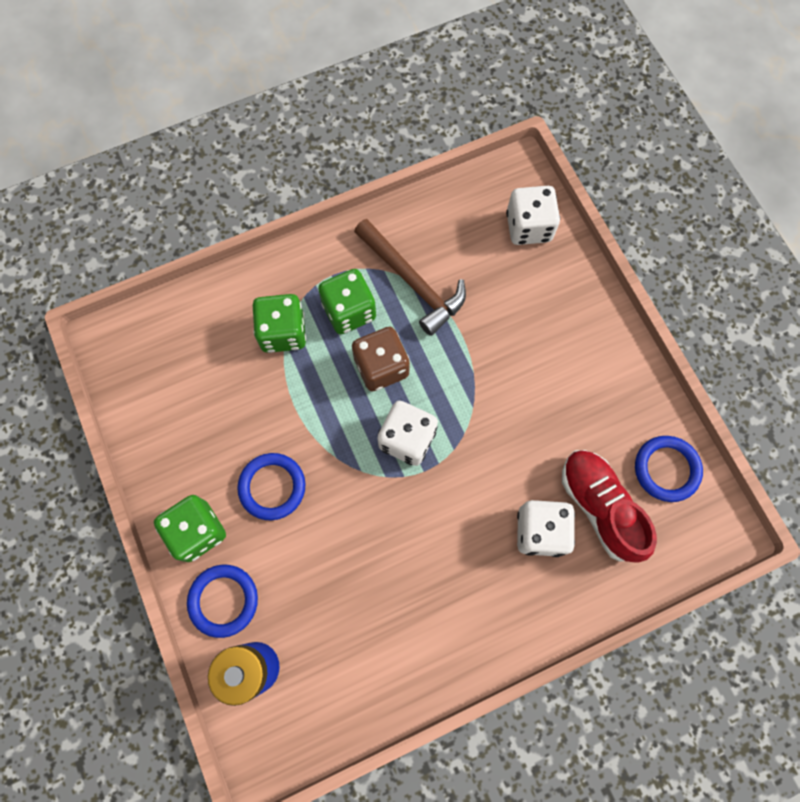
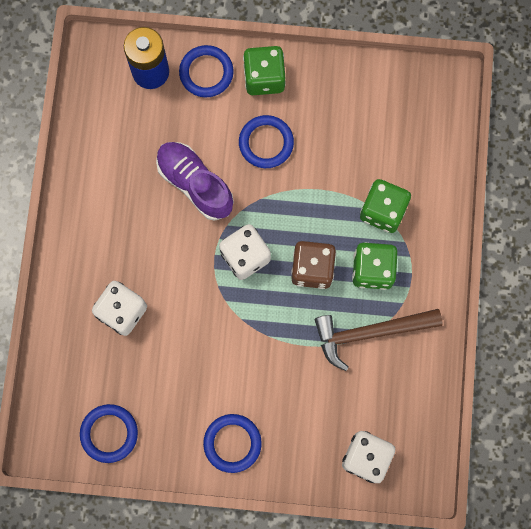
camera: 120 degrees right, 5 degrees up
red shoe [562,450,657,563] -> none
none -> purple shoe [156,142,234,221]
none -> blue ring [203,414,262,473]

